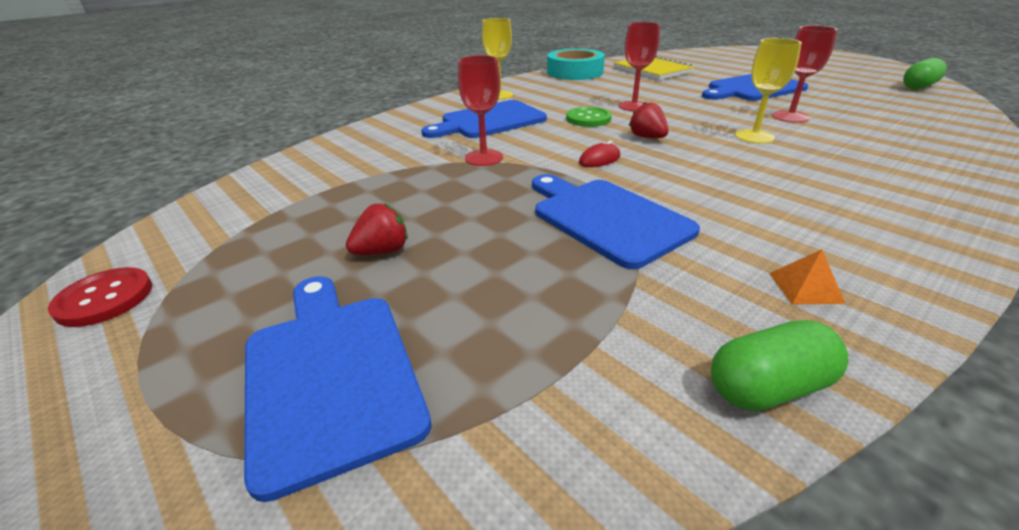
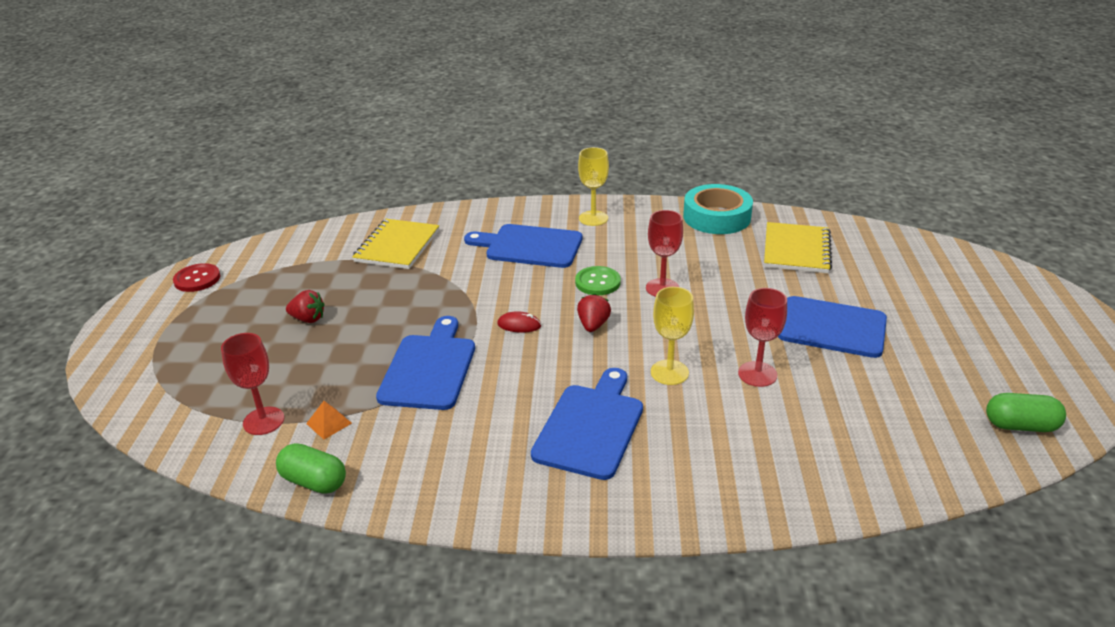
camera: 45 degrees right, 0 degrees up
blue cutting board [244,276,432,502] -> blue cutting board moved to [531,368,643,480]
red goblet [458,55,503,166] -> red goblet moved to [221,333,284,435]
orange pyramid [769,249,845,305] -> orange pyramid moved to [306,401,352,440]
none -> yellow notebook [352,219,439,269]

